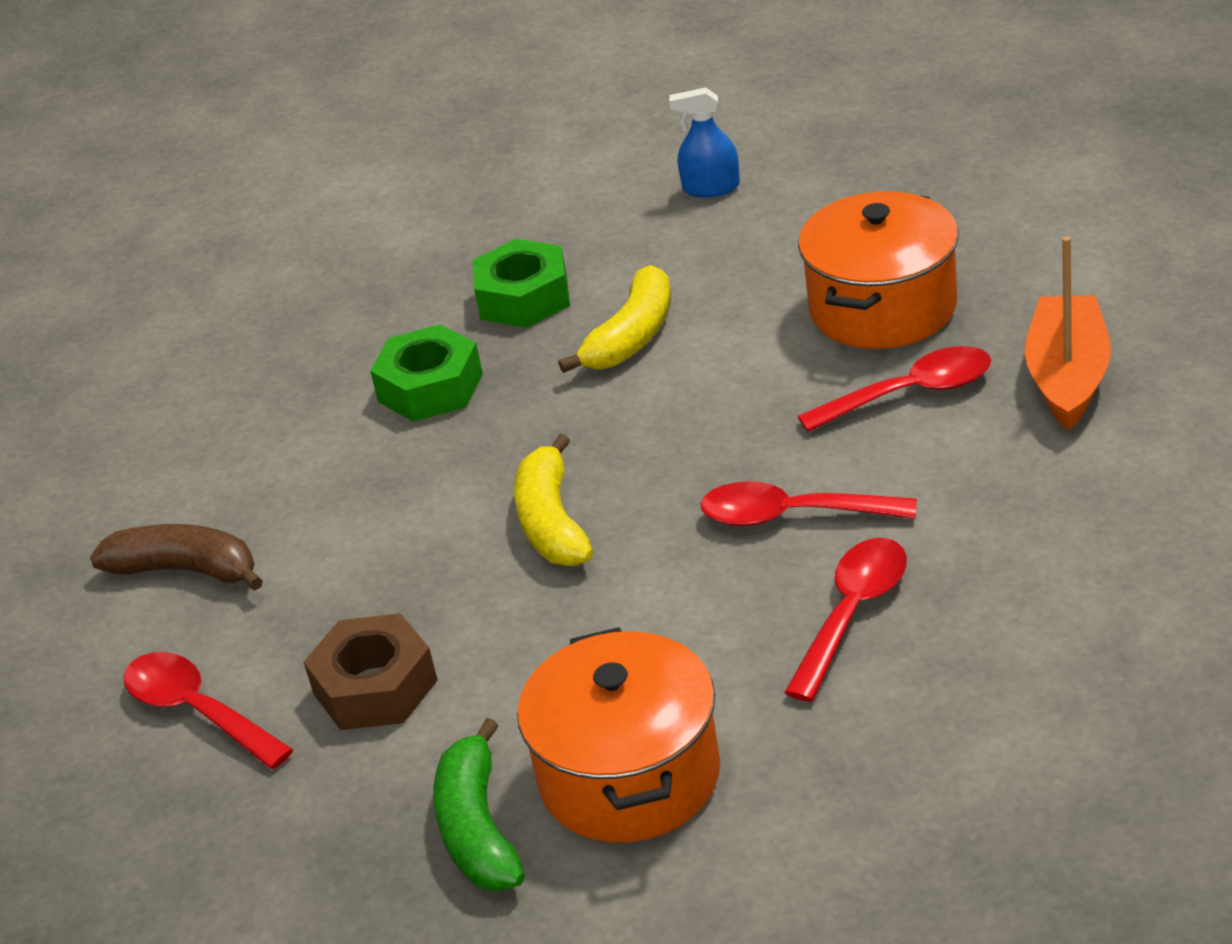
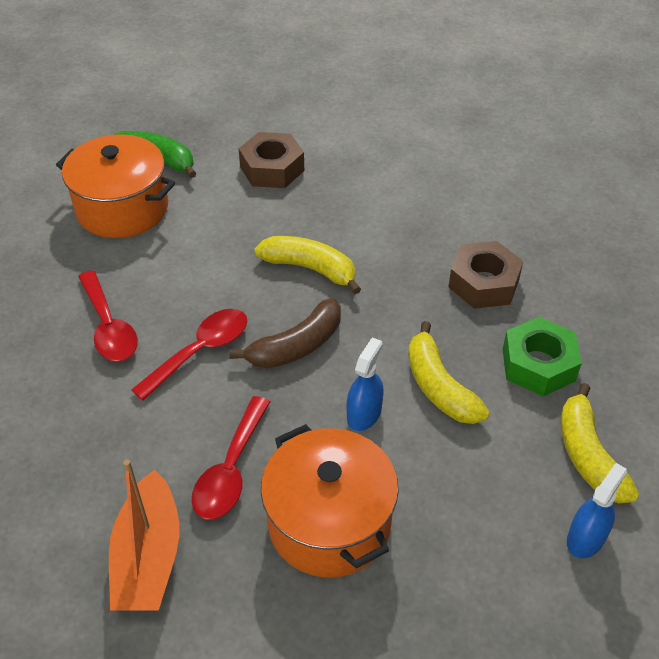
camera: 120 degrees right, 10 degrees up
brown banana [90,524,263,591] -> brown banana moved to [229,298,341,368]
red spoon [124,652,293,769] -> none
green nut [370,324,483,422] -> brown nut [448,241,523,309]
orange boat [1025,236,1111,430] -> orange boat turned 45 degrees clockwise [109,459,179,611]
none -> blue spray bottle [347,337,383,431]
none -> yellow banana [561,383,639,503]

